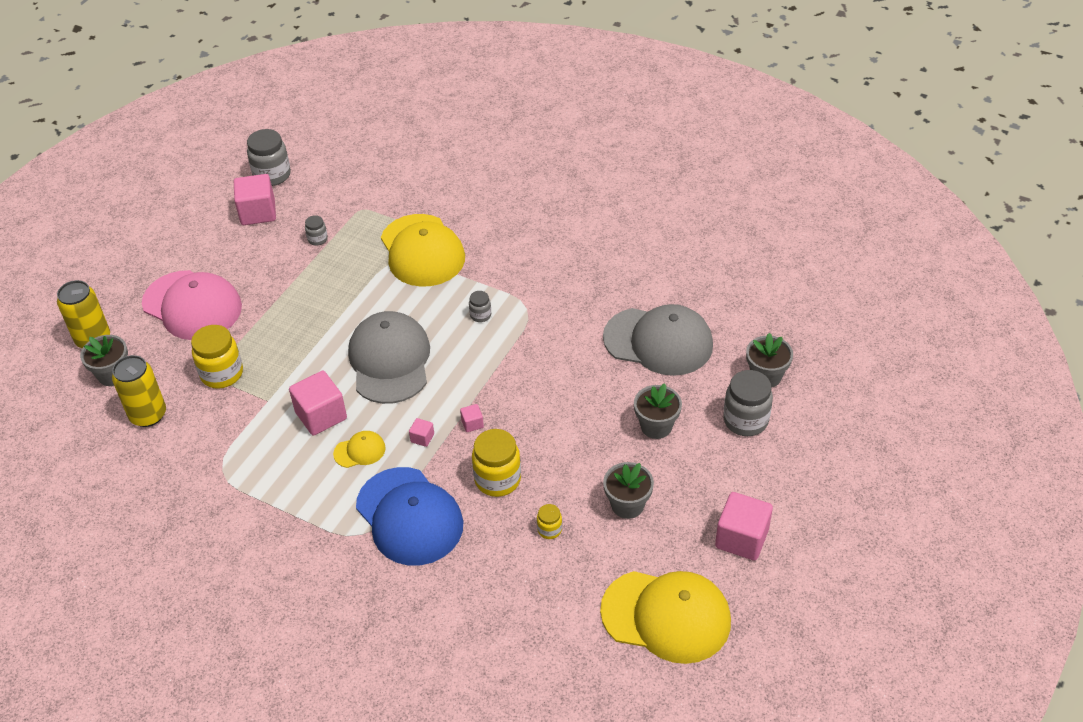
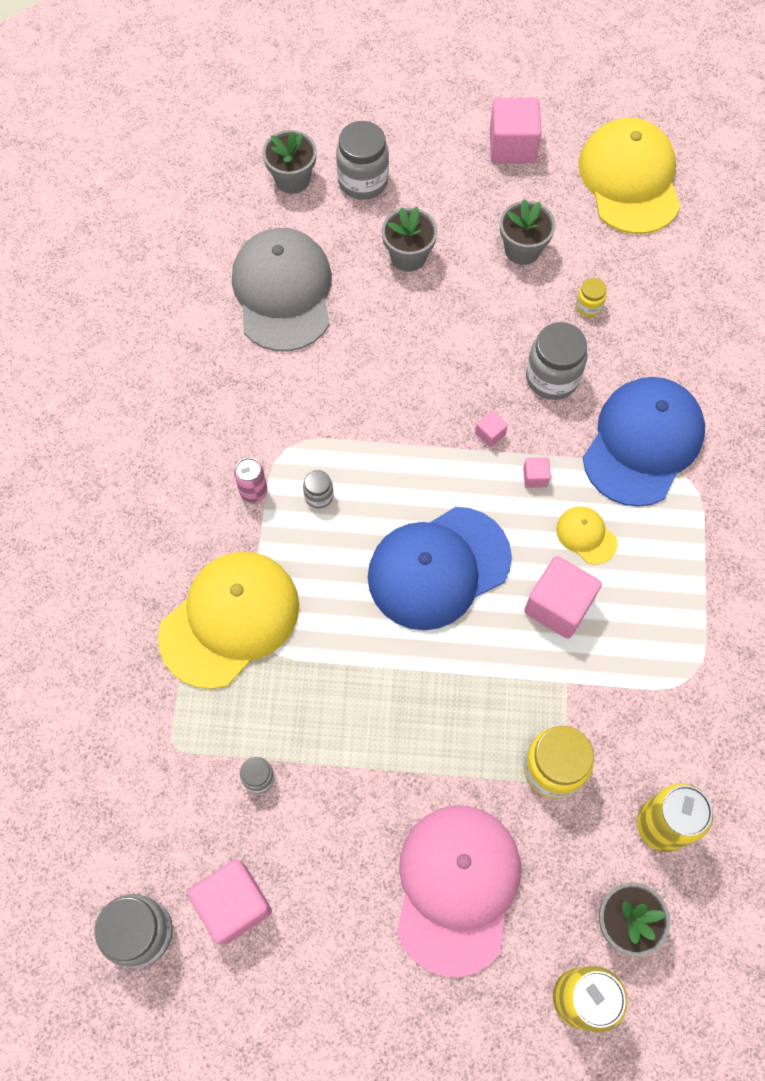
camera: 115 degrees left, 20 degrees up
grey cap [348,311,430,404] -> blue cap [368,507,512,630]
yellow jar [472,429,521,497] -> grey jar [526,322,588,400]
none -> pink can [234,458,268,503]

